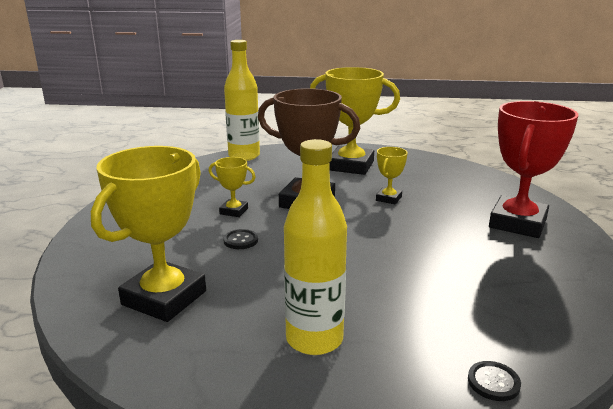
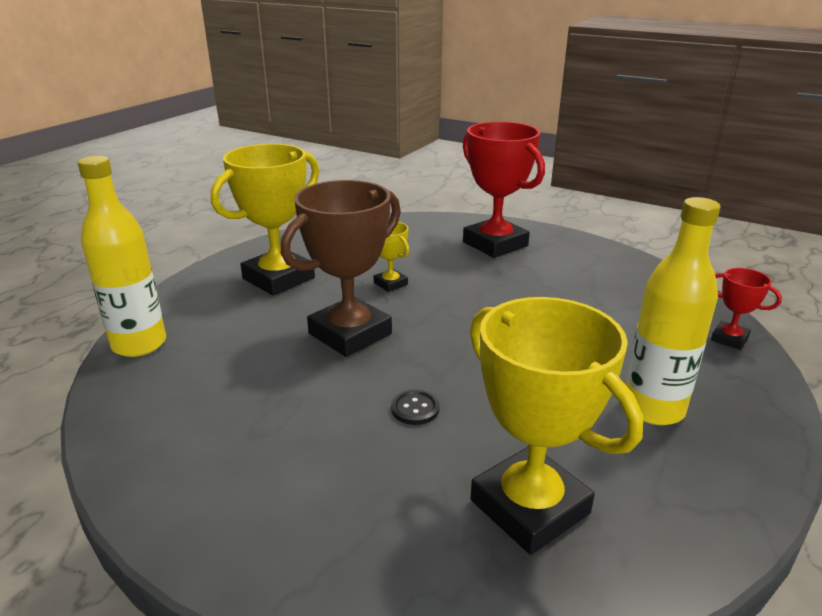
camera: 65 degrees left, 5 degrees up
yellow trophy [209,157,256,217] -> none
black button [468,361,521,401] -> red trophy [711,268,782,350]

